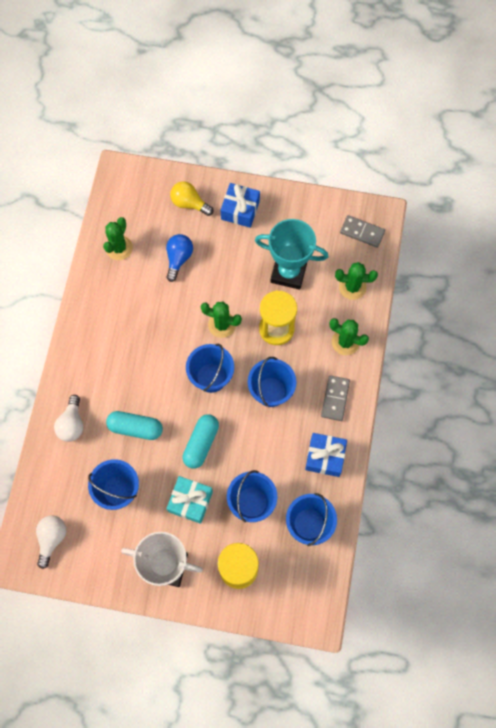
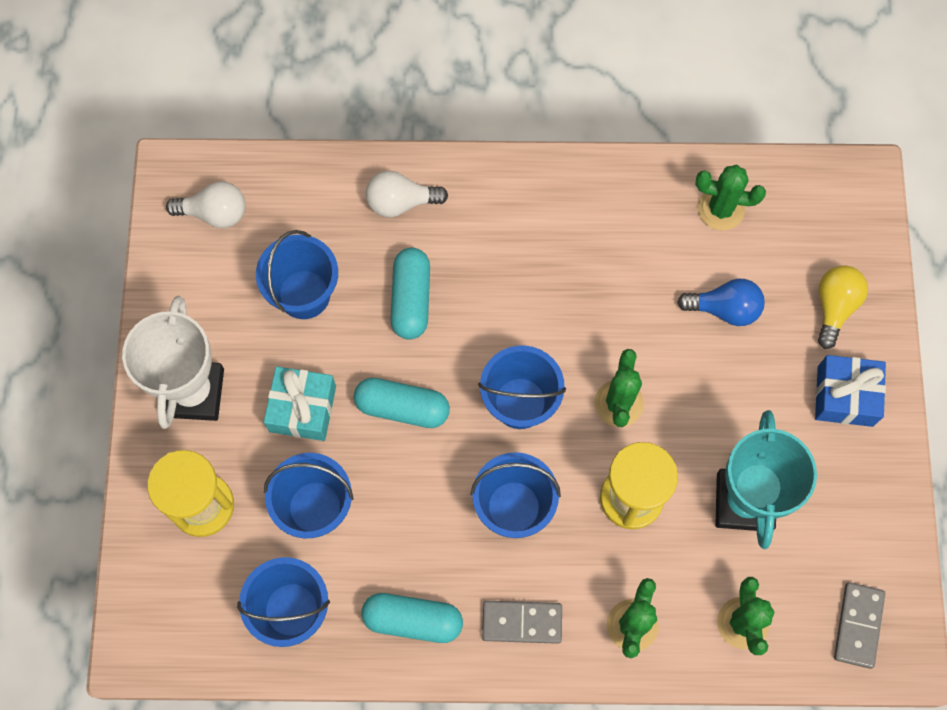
camera: 80 degrees right, 0 degrees up
blue gift [305,433,347,477] -> turquoise capsule [361,593,463,643]

